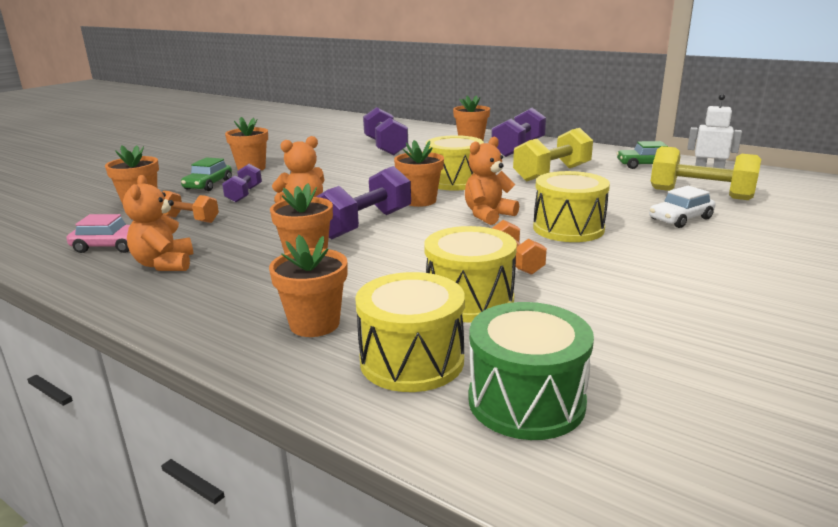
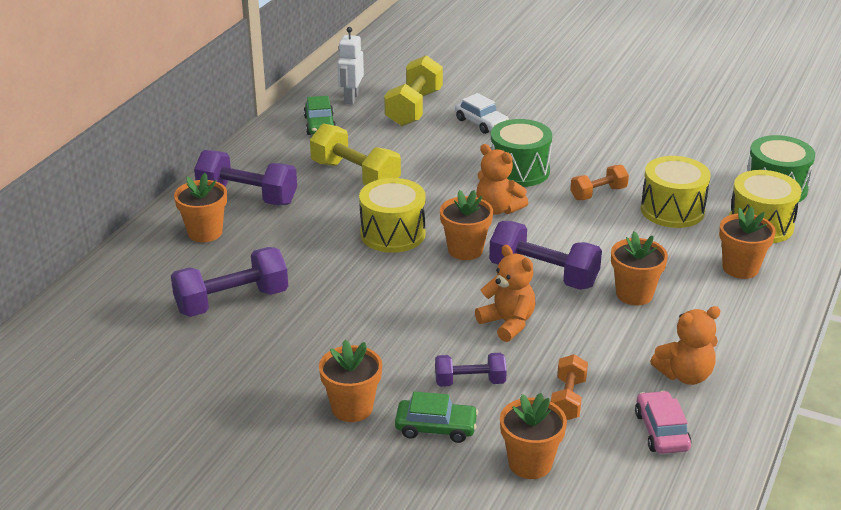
camera: 100 degrees left, 10 degrees up
yellow drum [533,171,610,242] -> green drum [491,119,552,187]

